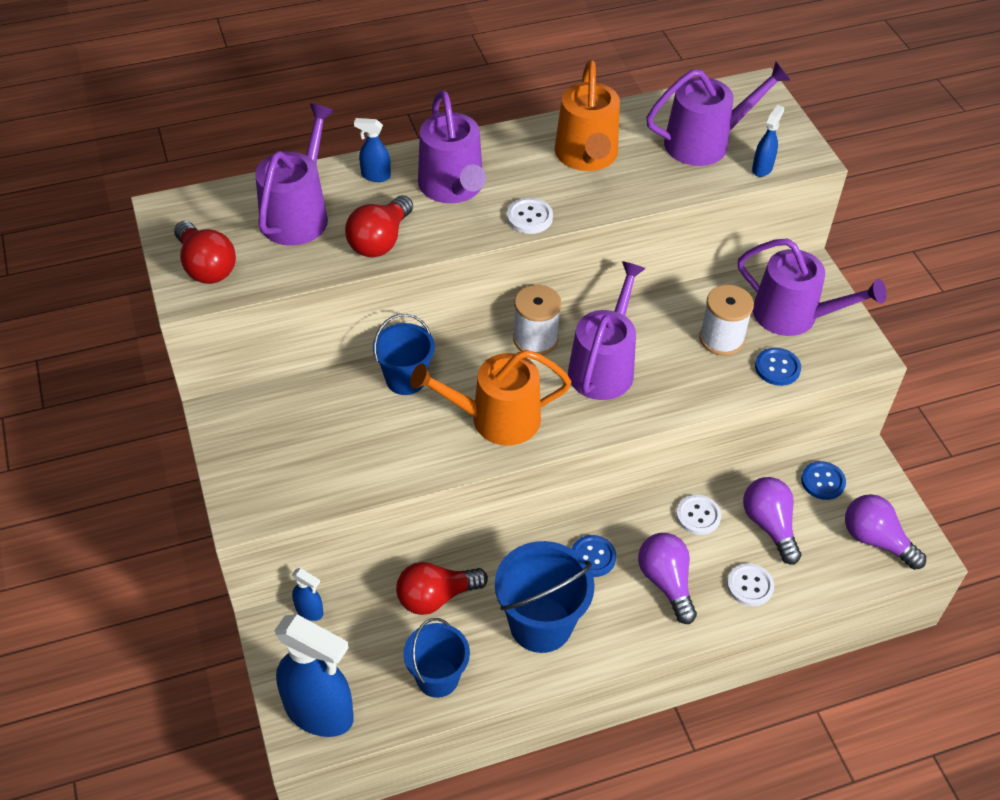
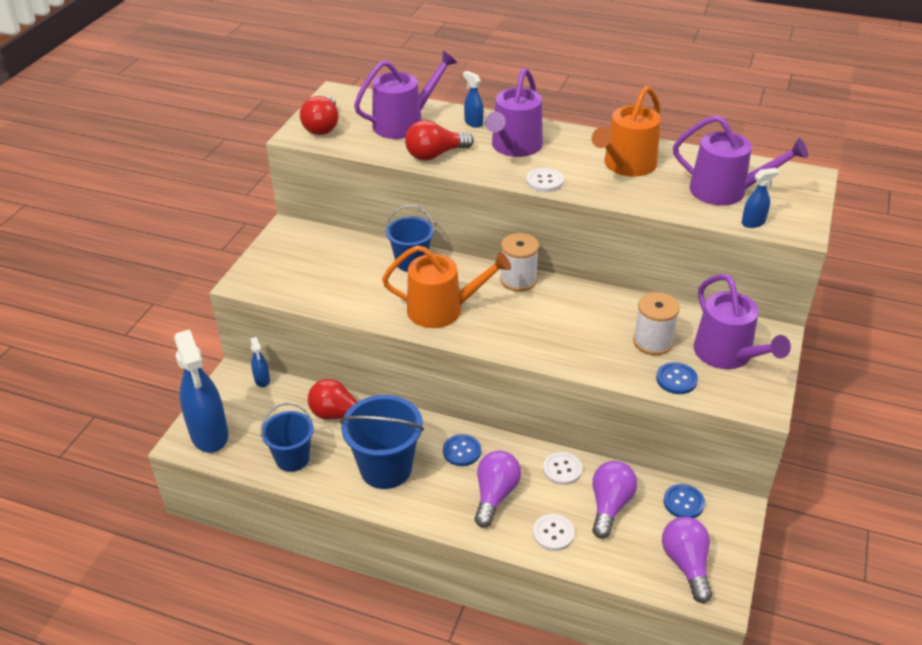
camera: 40 degrees right, 10 degrees down
orange watering can [410,350,571,445] -> orange watering can turned 150 degrees clockwise [382,245,511,328]
purple watering can [568,261,646,400] -> none

